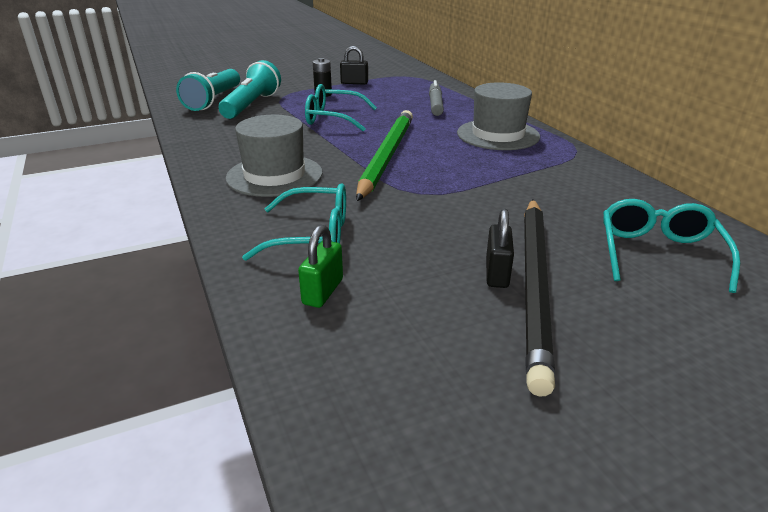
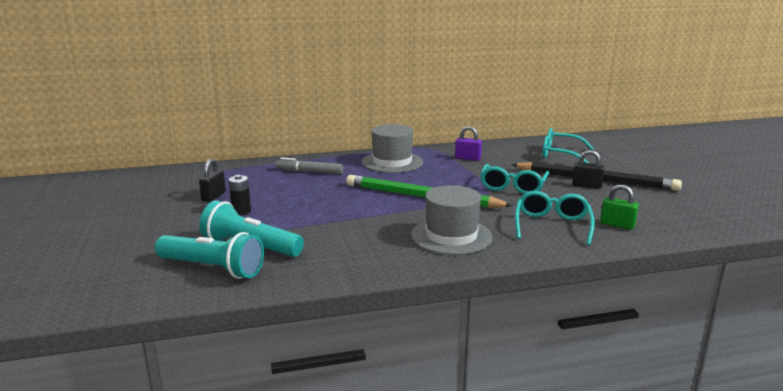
camera: 80 degrees left, 10 degrees down
turquoise glasses [305,84,377,132] -> turquoise glasses moved to [480,164,549,194]
none -> purple padlock [455,126,482,161]

